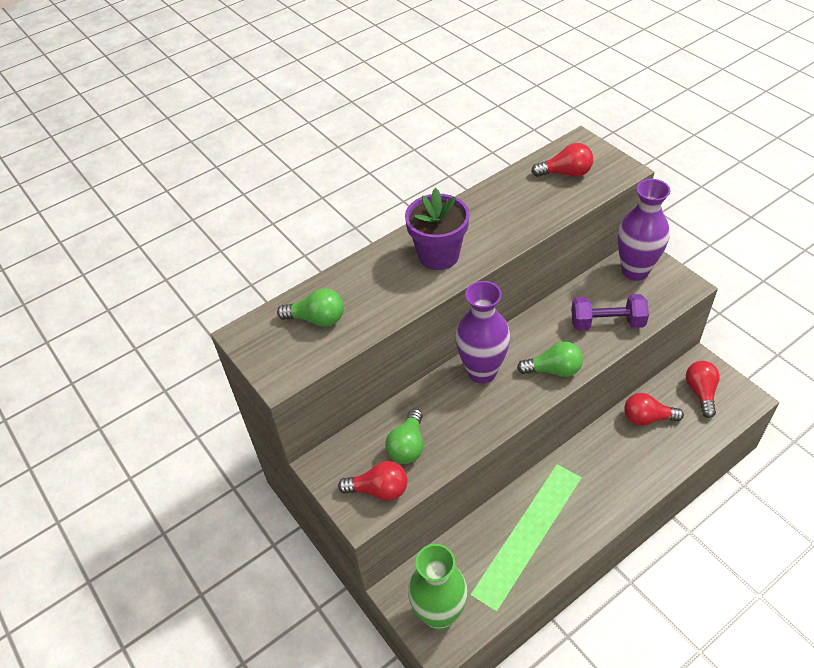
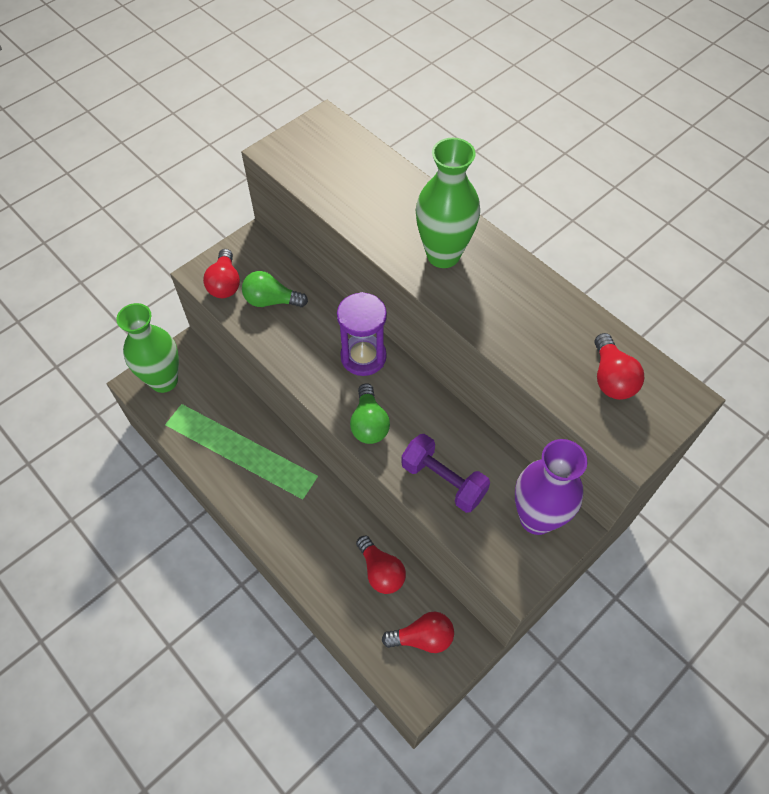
camera: 80 degrees right, 10 degrees up
green light bulb [277,288,344,327] -> none
purple flower pot [405,188,470,270] -> green vase [416,138,480,268]
purple vase [455,281,510,384] -> purple hourglass [337,292,387,376]
purple dumbbell [571,294,649,331] -> purple dumbbell turned 45 degrees counterclockwise [401,434,490,513]
red light bulb [624,393,684,426] -> red light bulb turned 150 degrees clockwise [356,535,406,594]

